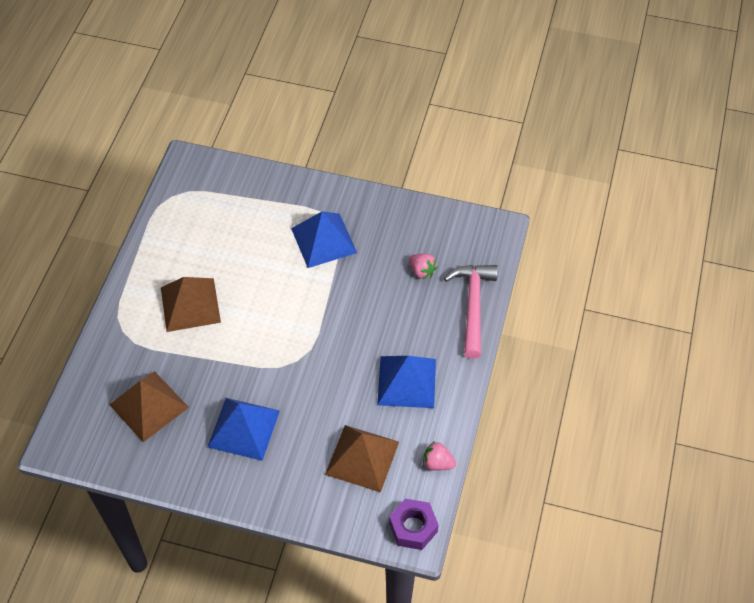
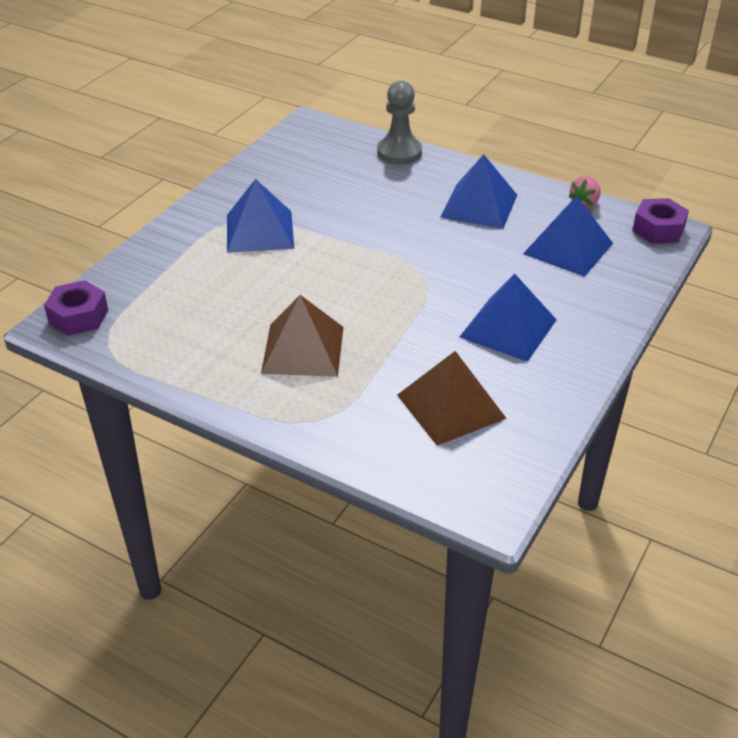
camera: 75 degrees left, 15 degrees down
brown pyramid [325,425,399,492] -> blue pyramid [523,196,613,277]
pink strawberry [409,254,438,280] -> none
pink hammer [444,265,498,359] -> grey pawn [377,81,422,164]
none -> purple nut [44,280,108,336]

